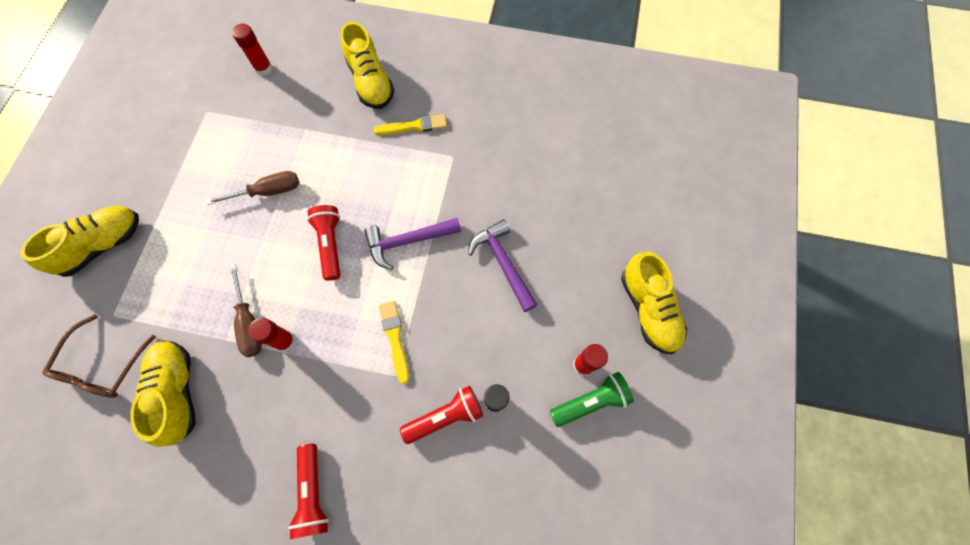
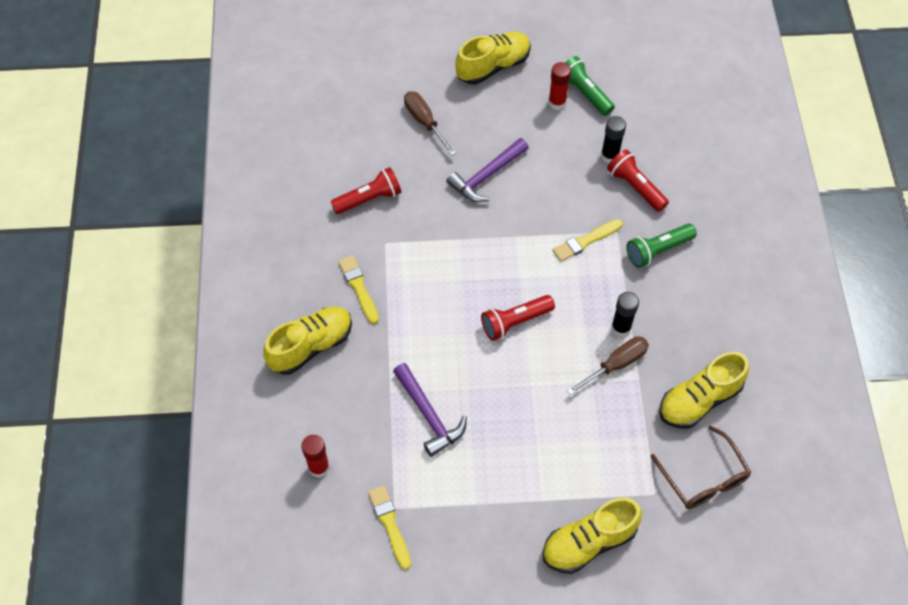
camera: 105 degrees left, 10 degrees down
yellow shoe [20,206,139,277] -> yellow shoe turned 60 degrees counterclockwise [542,497,642,574]
brown glasses [42,314,156,398] -> brown glasses turned 60 degrees clockwise [650,425,751,509]
brown screwdriver [206,171,299,205] -> brown screwdriver moved to [404,91,456,156]
red glue stick [248,318,296,352] -> black glue stick [611,292,639,337]
red flashlight [288,444,329,539] -> red flashlight moved to [331,167,402,214]
purple hammer [364,218,461,270] -> purple hammer moved to [393,363,467,457]
none -> yellow brush [368,485,411,570]
none -> green flashlight [627,223,697,268]

